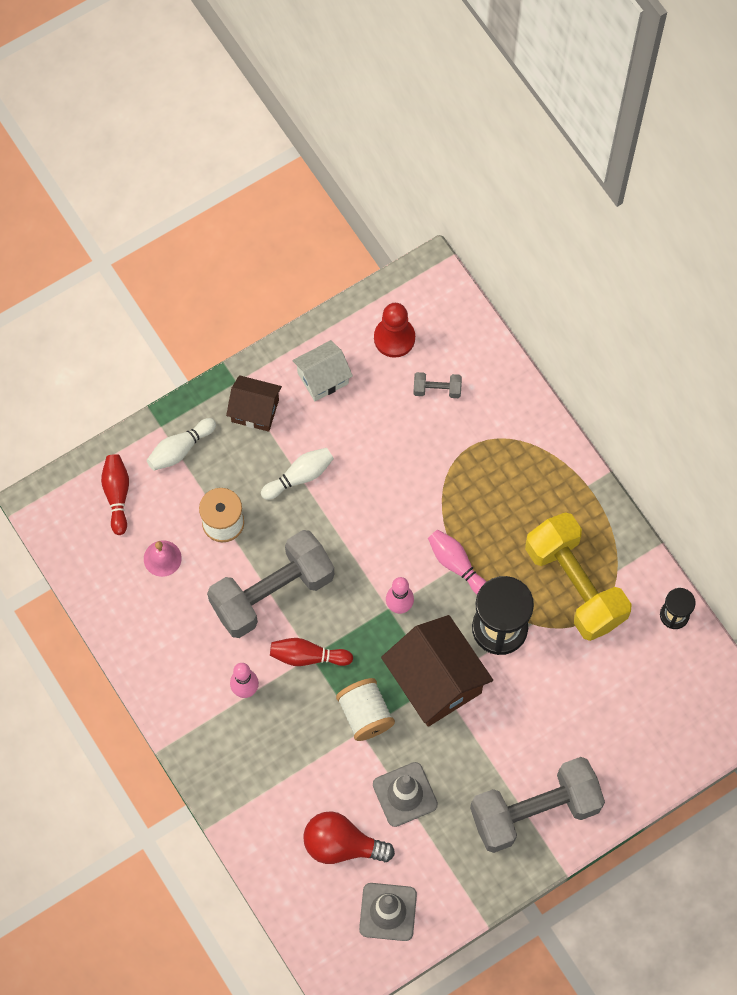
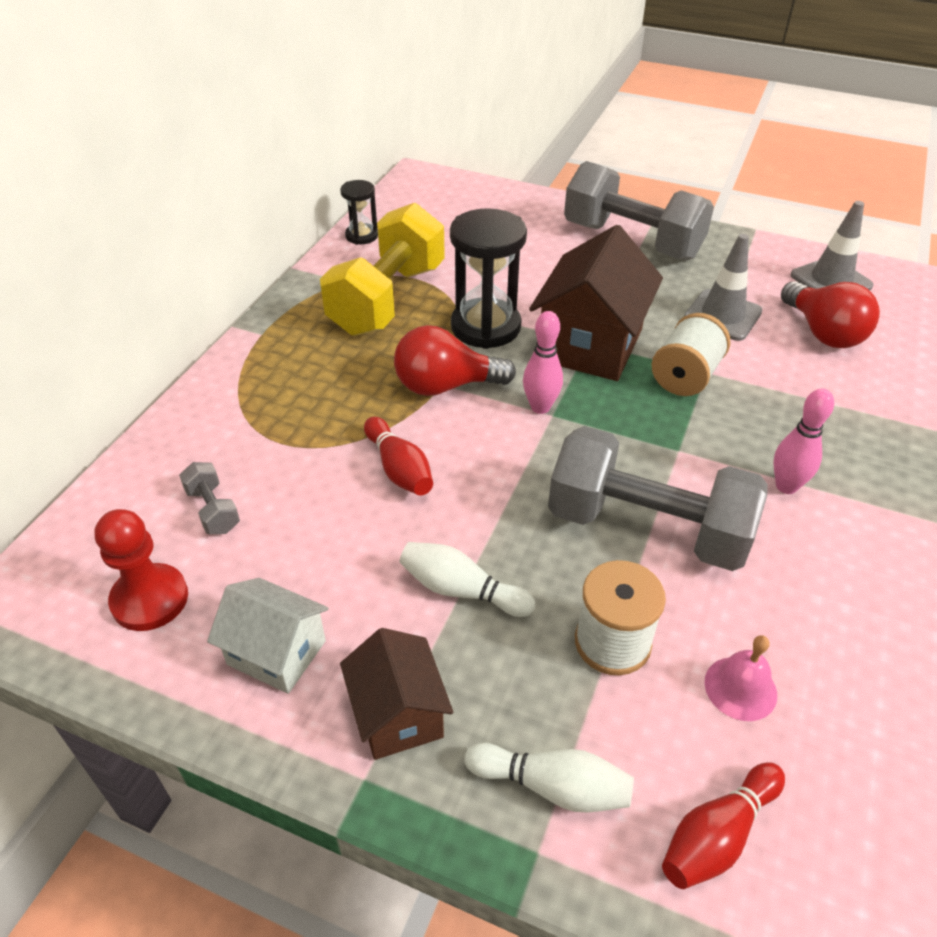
camera: 125 degrees left, 25 degrees down
red bowling pin [270,638,353,666] -> red bowling pin moved to [364,417,433,496]
pink bowling pin [428,530,487,594] -> red light bulb [394,325,516,396]

